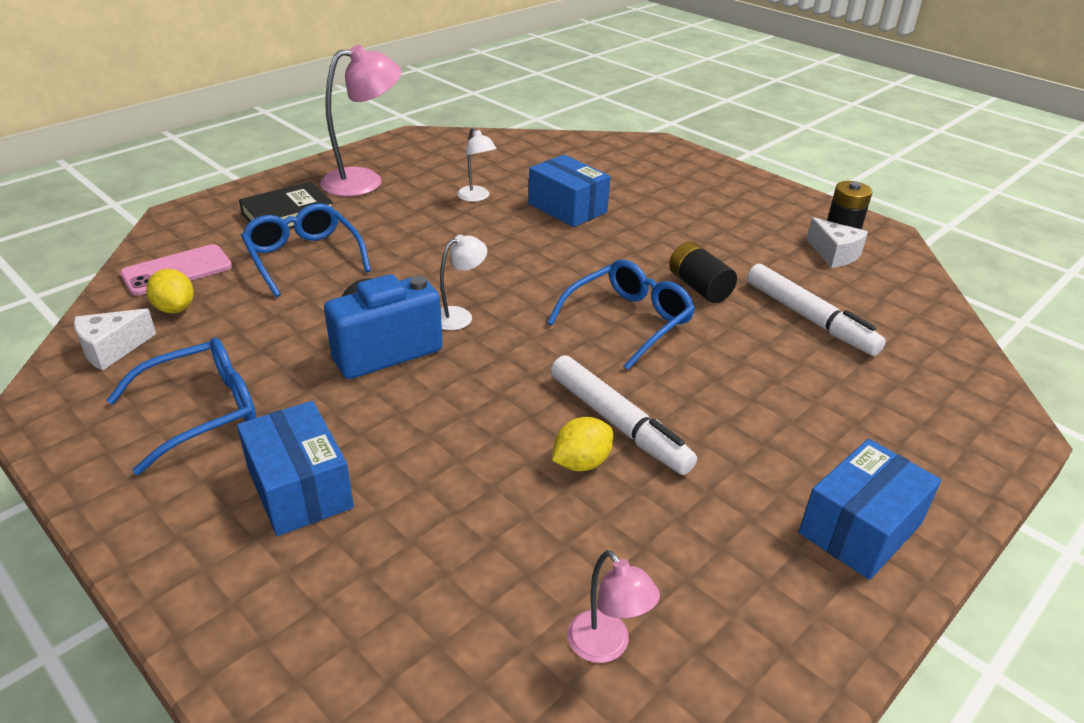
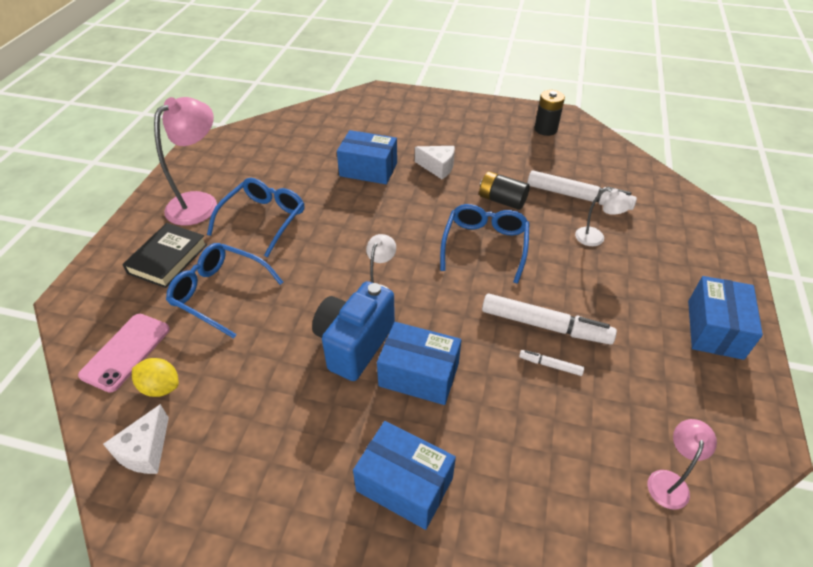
camera: 30 degrees left, 10 degrees up
blue glasses [106,337,257,475] -> blue glasses moved to [207,178,304,257]
white lamp [457,128,497,202] -> white lamp moved to [575,188,633,246]
yellow lemon [552,417,613,471] -> white marker [519,350,584,376]
pink lamp [567,550,660,663] -> pink lamp turned 90 degrees counterclockwise [648,419,717,510]
white cheese [806,217,868,268] -> white cheese moved to [415,146,455,179]
none -> blue box [377,322,461,405]

